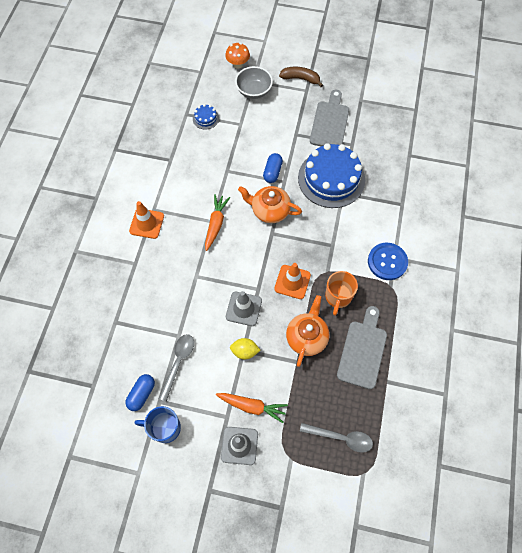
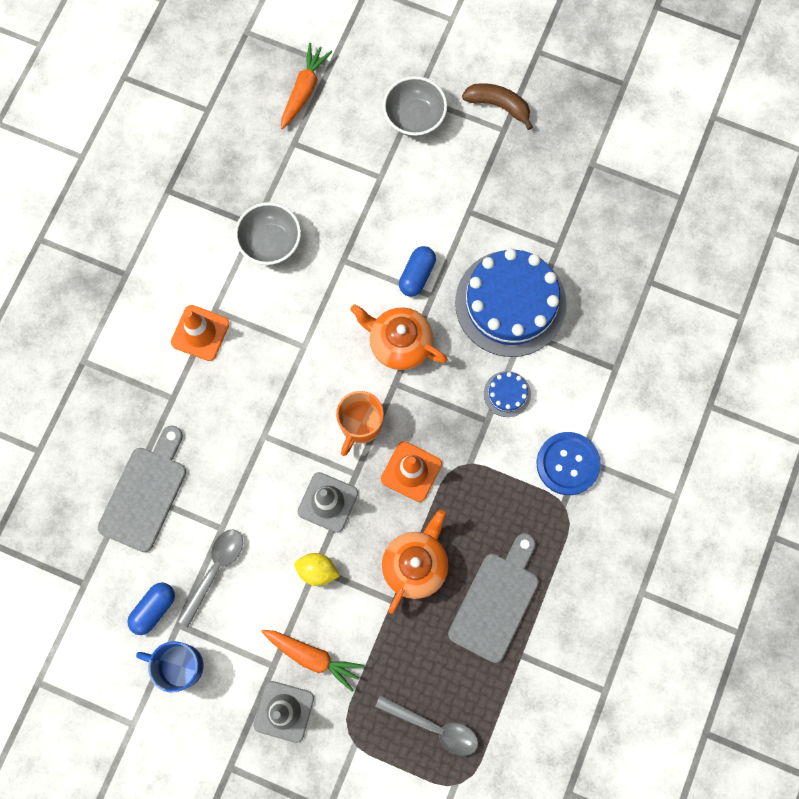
camera: 10 degrees right, 10 degrees up
blue cake [193,104,219,130] -> blue cake moved to [484,371,531,417]
orange carrot [205,194,230,251] -> orange carrot moved to [281,43,332,129]
orange mushroom [225,43,250,69] -> none
grey cutting board [310,90,349,146] -> grey cutting board moved to [98,425,186,552]
orange mug [325,271,358,316] -> orange mug moved to [336,391,384,456]
none -> grey bowl [235,202,301,265]

